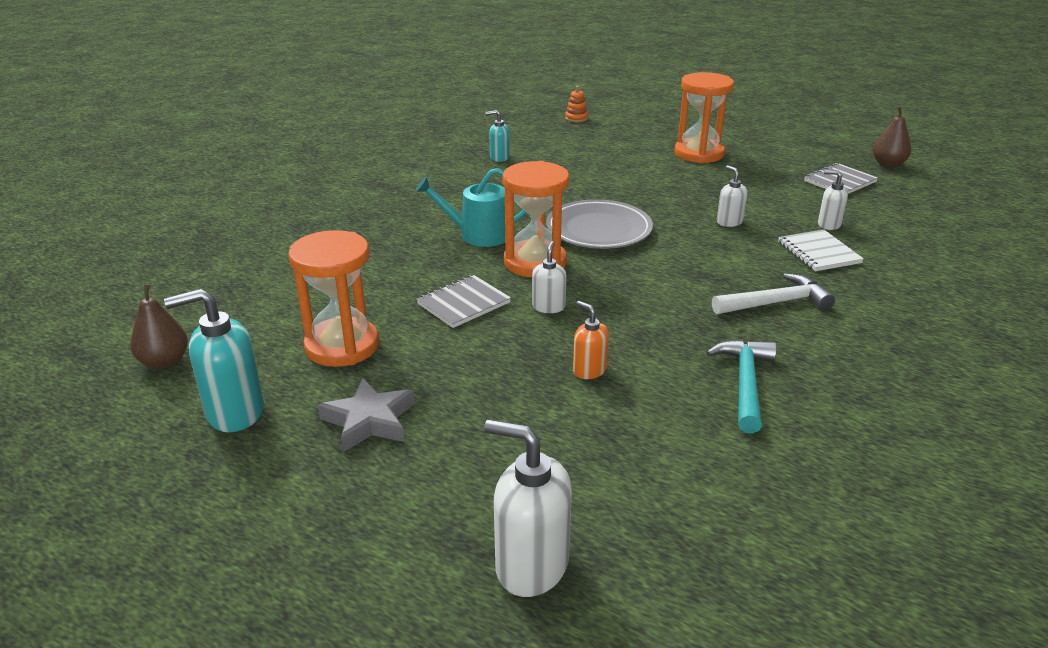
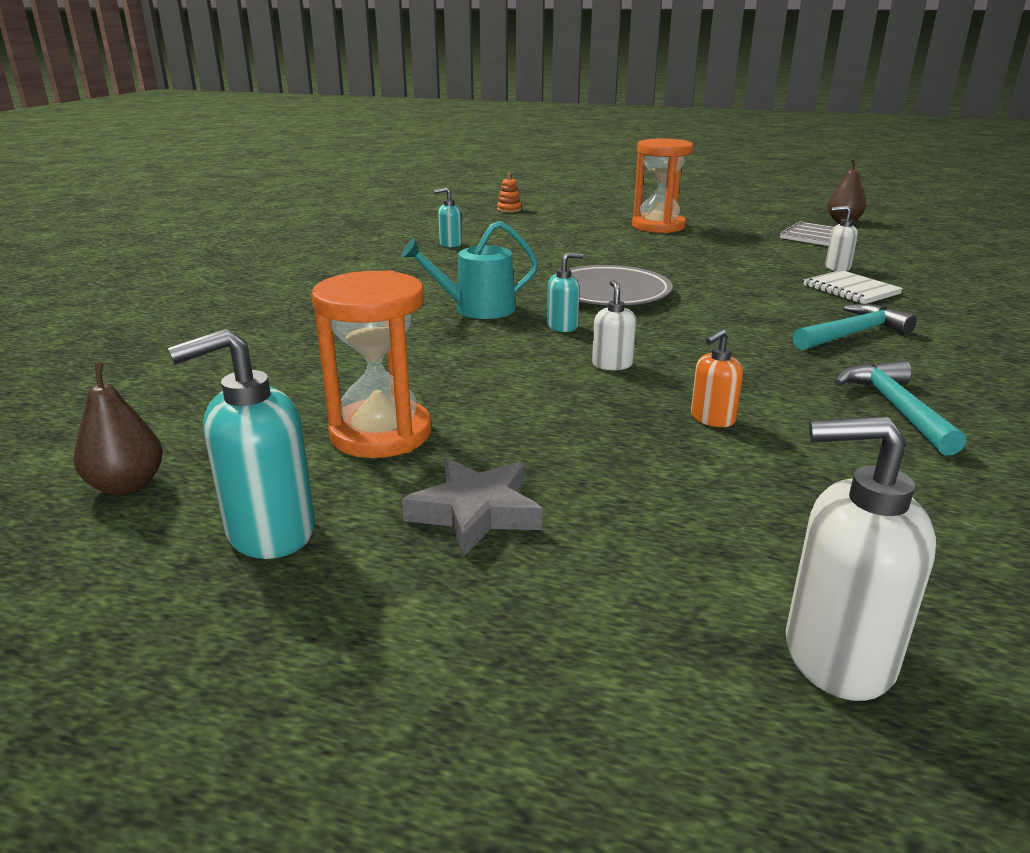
camera: 15 degrees left, 5 degrees down
grey notebook [417,275,511,328] -> none
orange hourglass [502,161,569,277] -> turquoise soap dispenser [547,253,584,332]
orange soap dispenser [573,301,609,379] -> orange soap dispenser turned 75 degrees counterclockwise [691,329,743,427]
white hammer [712,273,835,314] -> turquoise hammer [793,304,917,350]
white soap dispenser [717,165,747,227] -> none

